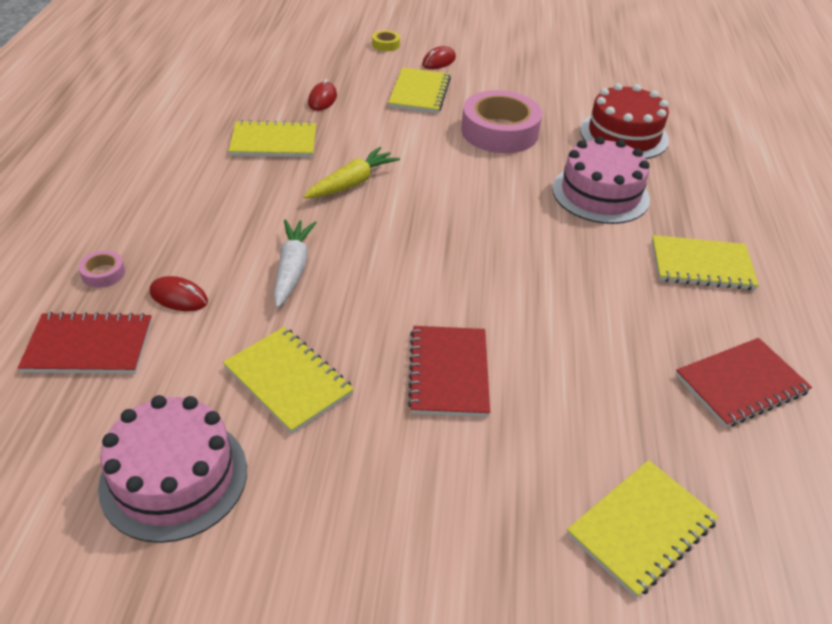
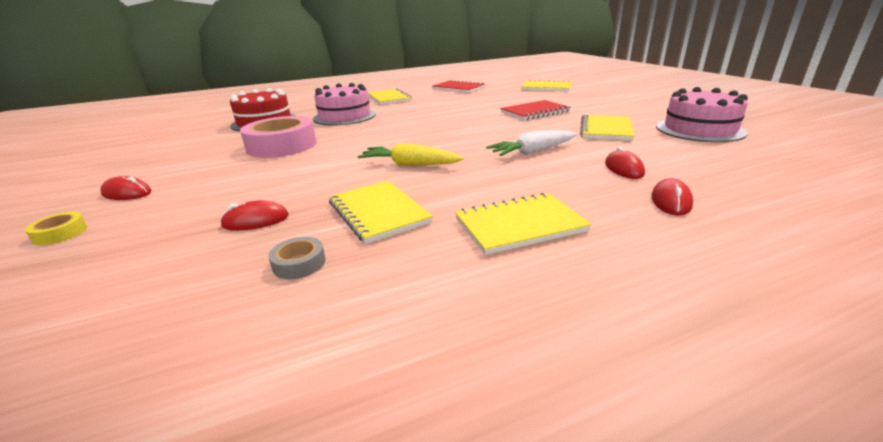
camera: 115 degrees left, 15 degrees down
red notebook [18,312,152,374] -> none
pink tape [78,250,125,288] -> red mouse [651,178,693,215]
yellow notebook [388,68,451,113] -> yellow notebook moved to [455,193,592,255]
none -> grey tape [268,237,326,279]

